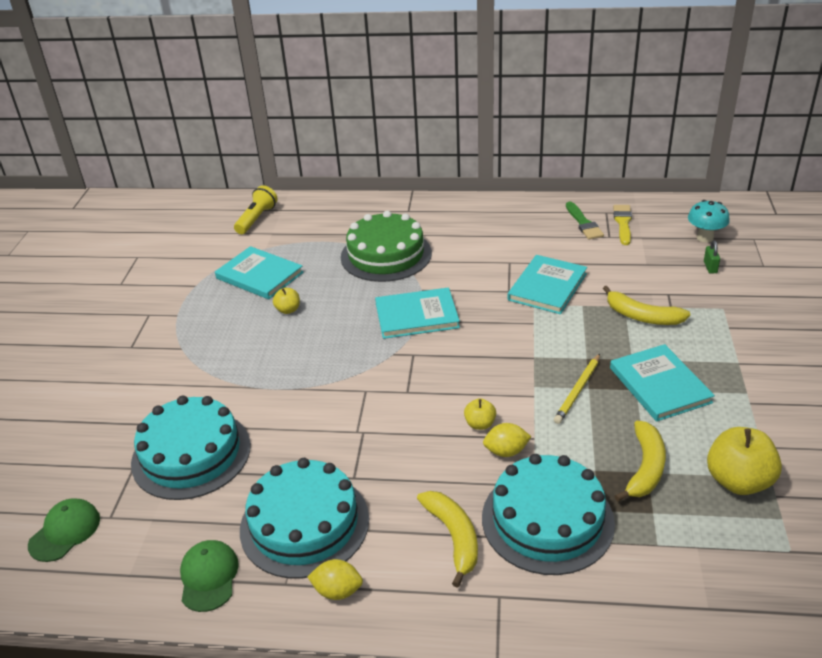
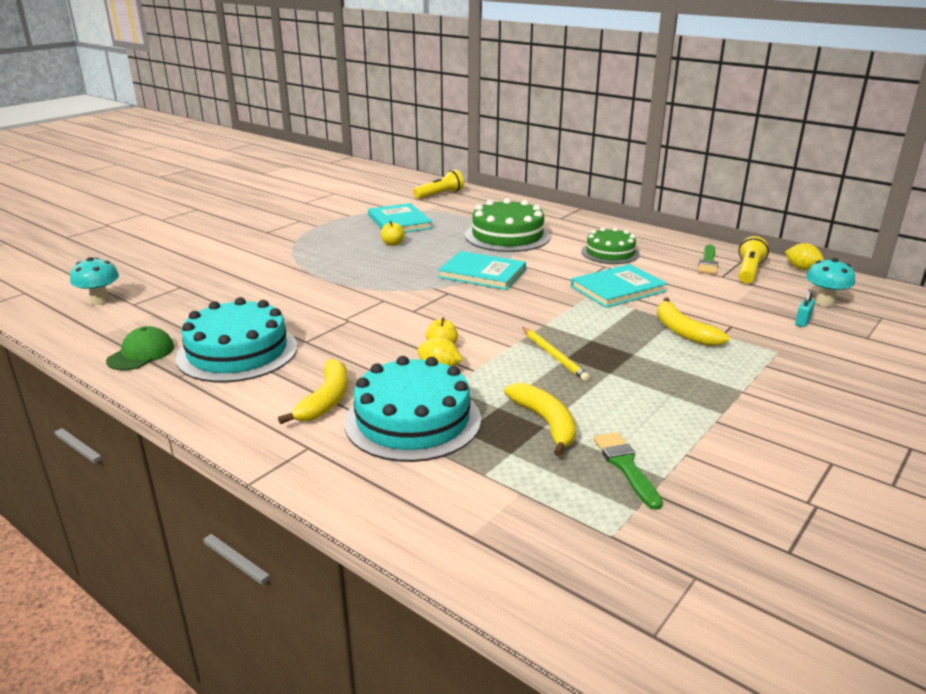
camera: 30 degrees right, 10 degrees down
green cap [28,498,100,562] -> turquoise mushroom [70,257,119,305]
turquoise cake [131,396,251,500] -> none
yellow lemon [308,559,363,600] -> yellow lemon moved to [785,243,824,270]
yellow pencil [554,354,600,424] -> yellow pencil turned 90 degrees counterclockwise [522,327,590,381]
turquoise book [610,344,715,422] -> none
yellow brush [613,205,632,245] -> yellow flashlight [738,236,769,284]
yellow banana [614,421,666,502] -> yellow banana turned 75 degrees counterclockwise [504,383,576,456]
green padlock [704,240,720,274] -> turquoise padlock [795,290,815,327]
yellow apple [707,427,782,495] -> green brush [594,432,663,510]
none -> green cake [581,227,640,264]

